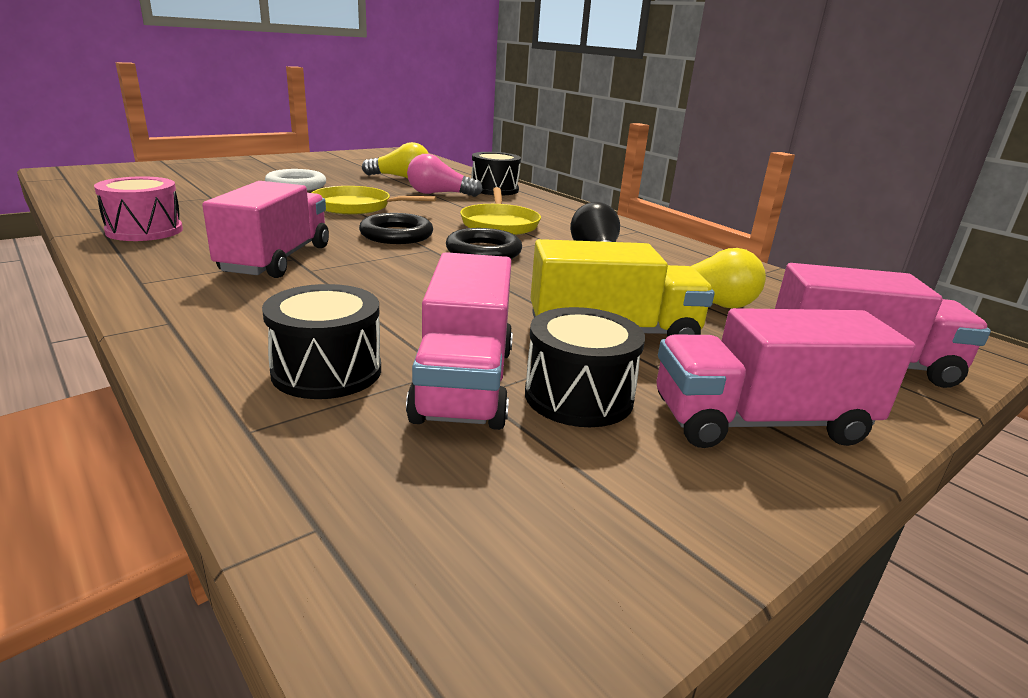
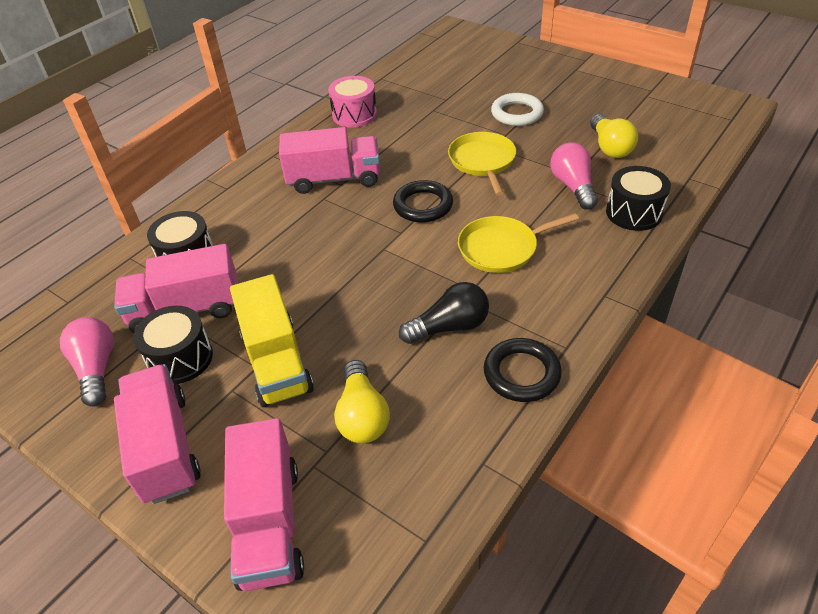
camera: 80 degrees right, 20 degrees up
black ring [446,228,522,259] -> black ring moved to [484,338,562,402]
none -> pink light bulb [60,317,114,407]

